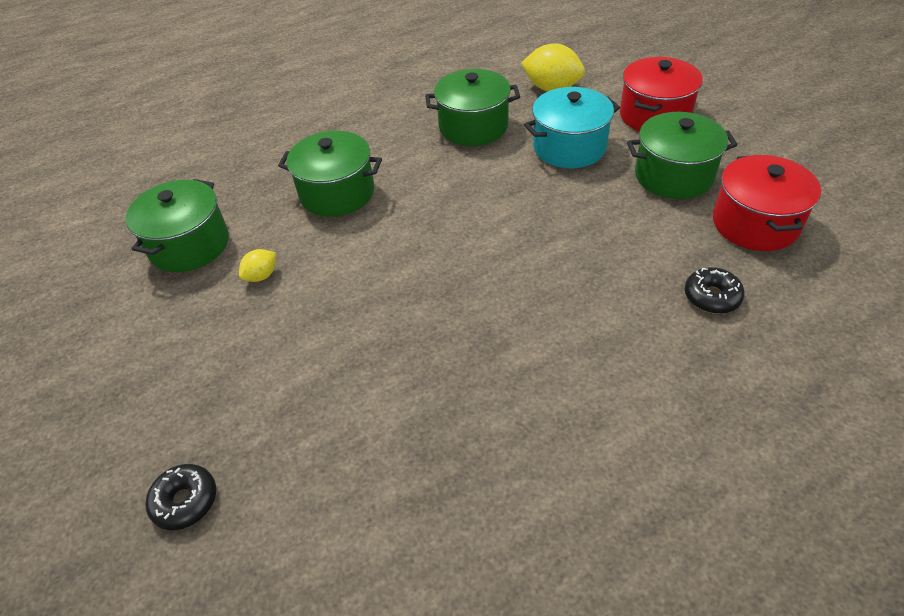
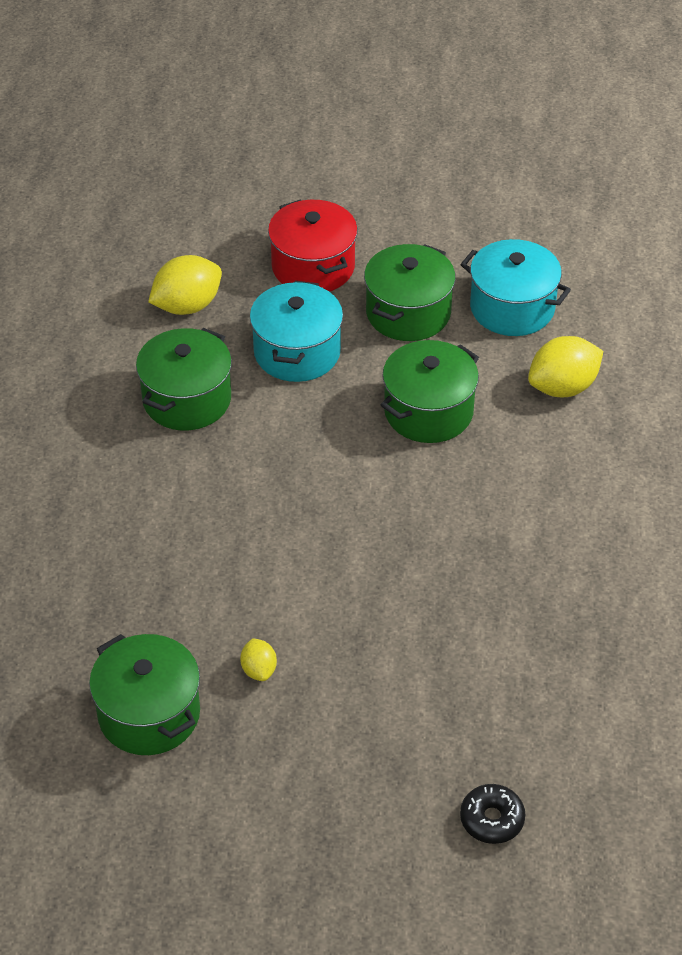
camera: 60 degrees left, 0 degrees up
green pot [278,131,382,217] -> green pot moved to [381,340,479,443]
black donut [685,267,745,314] -> yellow lemon [528,336,603,397]
red pot [713,155,821,251] -> turquoise pot [460,239,571,336]

